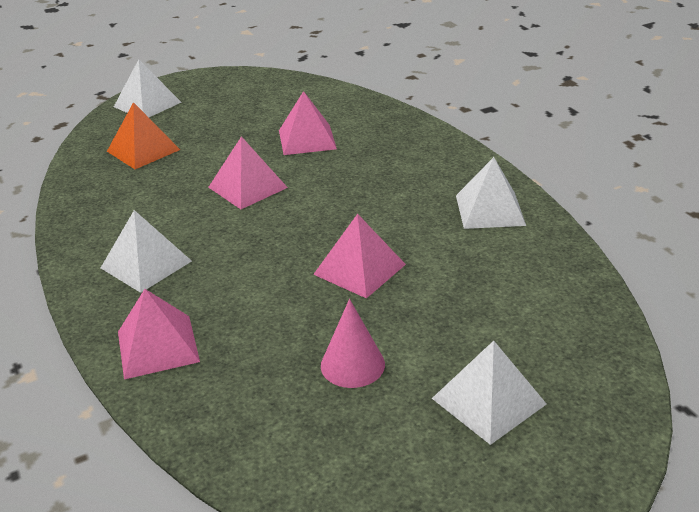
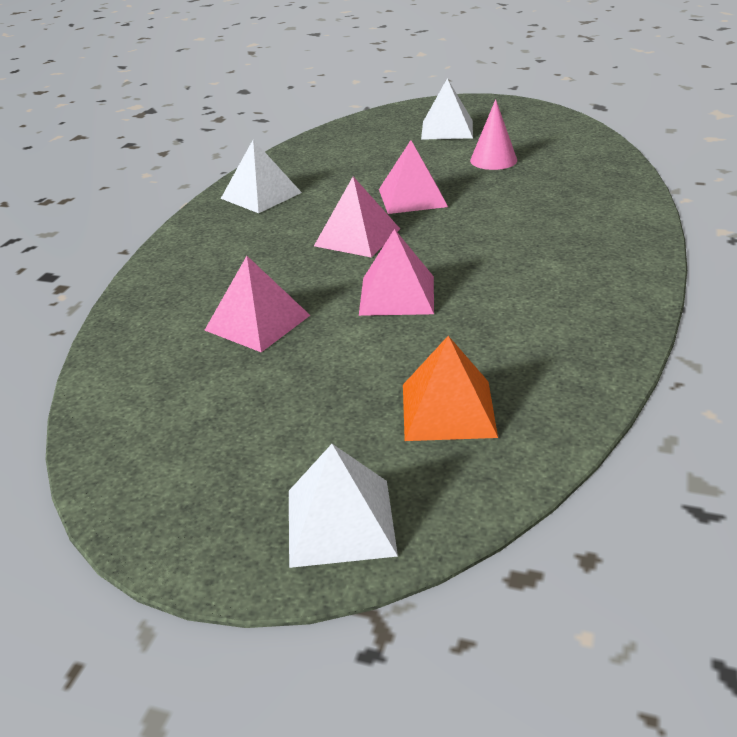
camera: 135 degrees left, 0 degrees up
white pyramid [101,210,192,293] -> none
pink pyramid [118,289,200,379] -> pink pyramid moved to [314,177,400,258]

